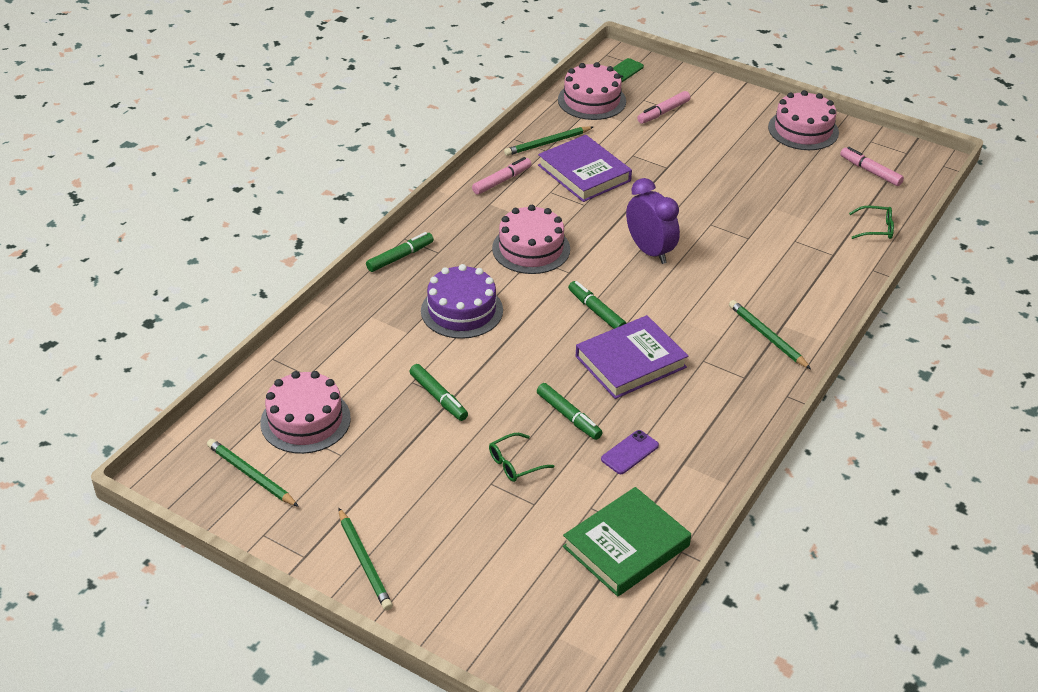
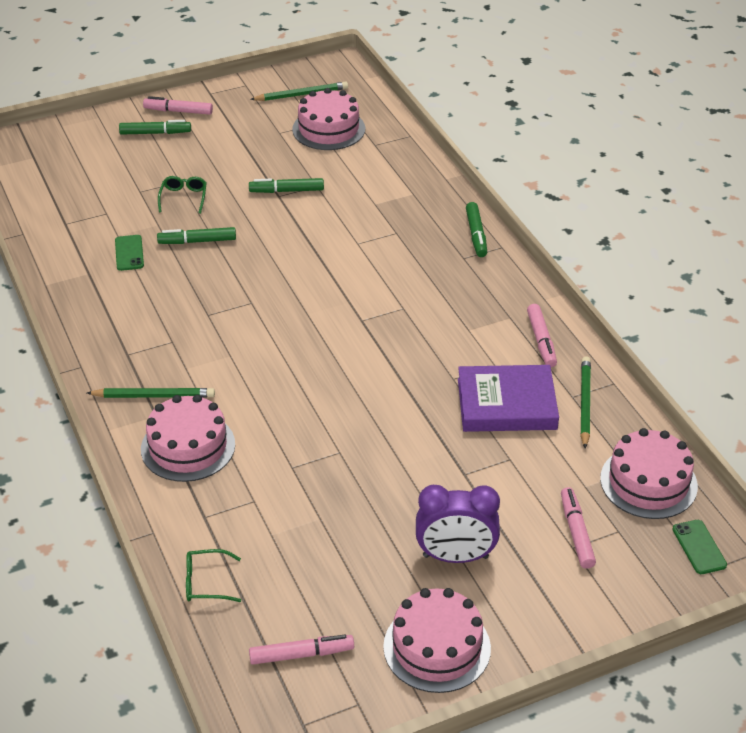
camera: 125 degrees right, 0 degrees up
green pencil [339,508,393,611] -> pink marker [143,96,213,115]
purple cake [421,264,503,339] -> none
pink cake [492,205,570,274] -> pink cake moved to [141,395,235,482]
green book [563,487,691,596] -> none
green marker [568,281,627,329] -> green marker moved to [119,120,191,135]
purple book [576,315,688,399] -> none
purple phone [601,430,659,474] -> green phone [115,235,144,271]
purple clock [626,178,680,264] -> purple clock moved to [416,485,500,563]
green glasses [849,206,894,239] -> green glasses turned 45 degrees clockwise [186,549,241,602]

